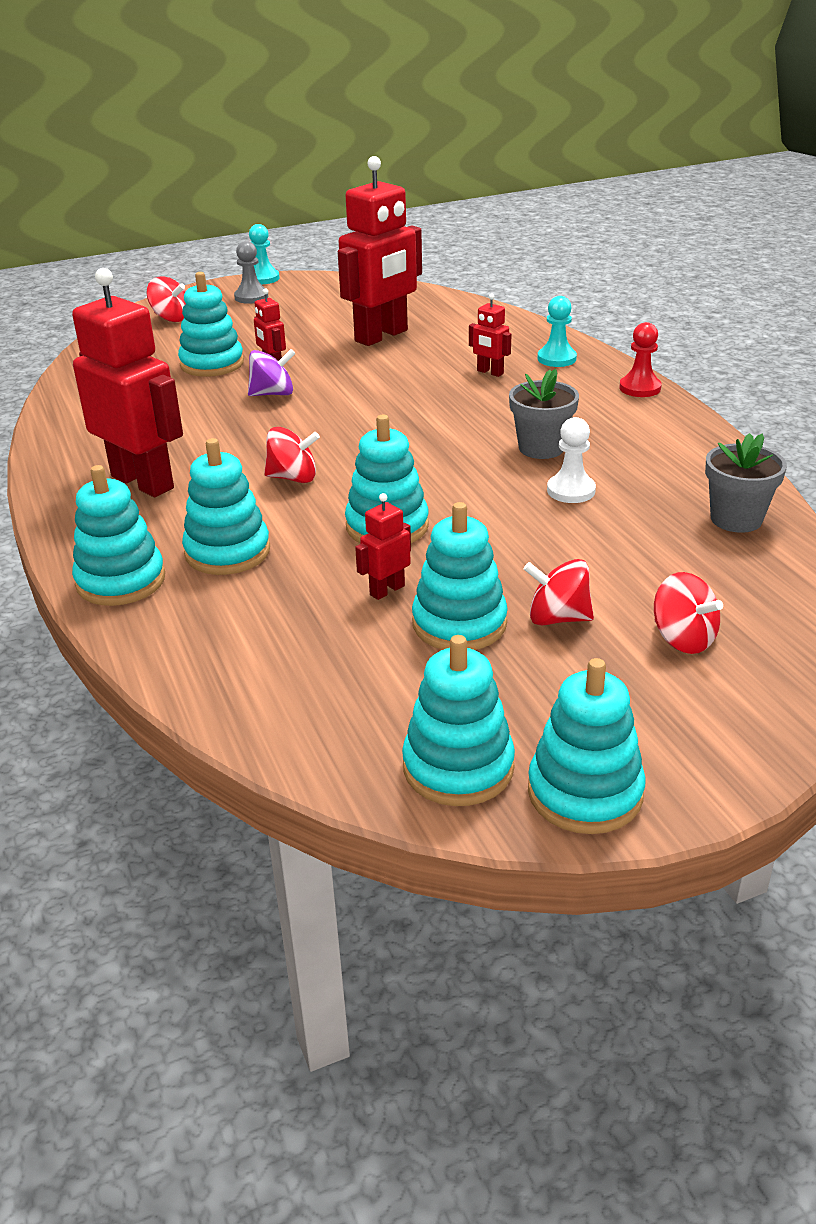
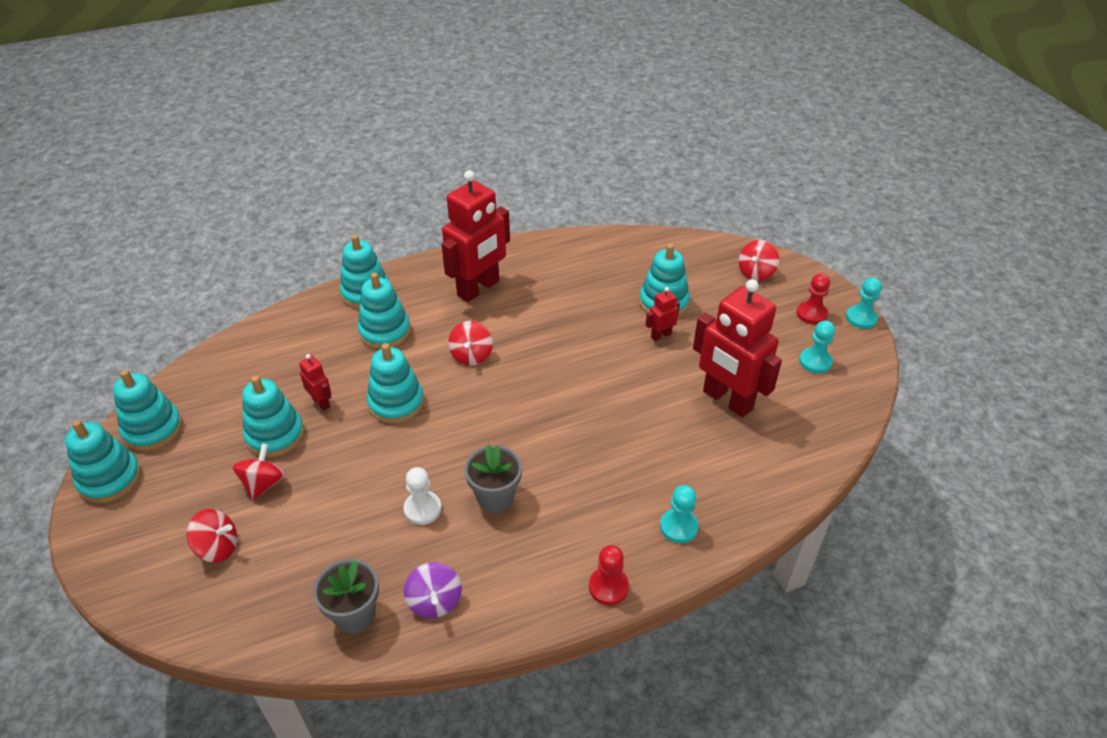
camera: 90 degrees right, 10 degrees up
grey pawn [234,241,268,304] -> red pawn [796,273,830,324]
purple spinning top [248,349,296,396] -> purple spinning top moved to [404,562,462,618]
red robot [469,294,511,377] -> none
red spinning top [654,572,723,654] -> red spinning top turned 135 degrees counterclockwise [186,509,237,562]
none -> turquoise pawn [799,321,835,373]

